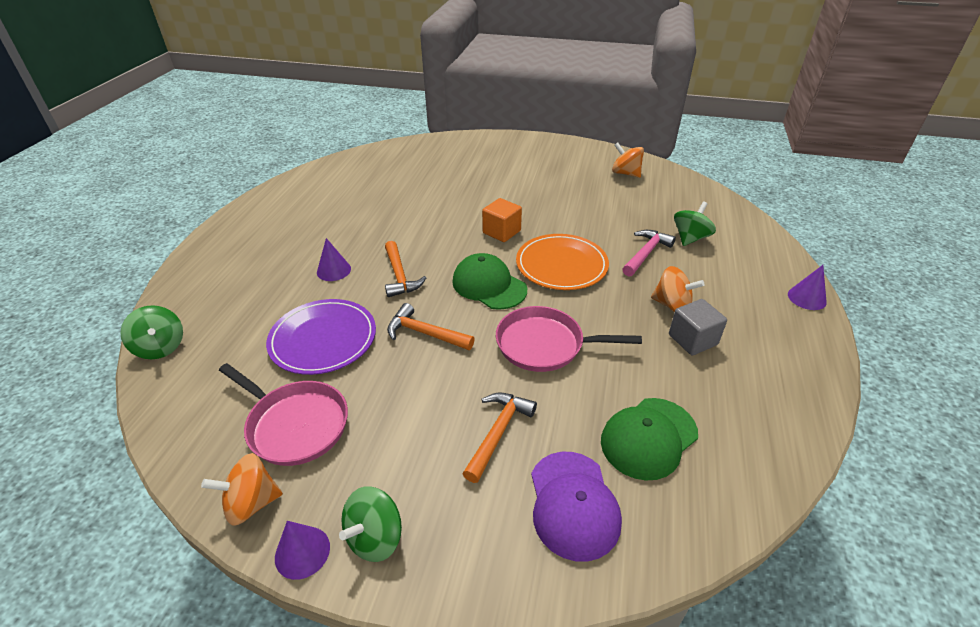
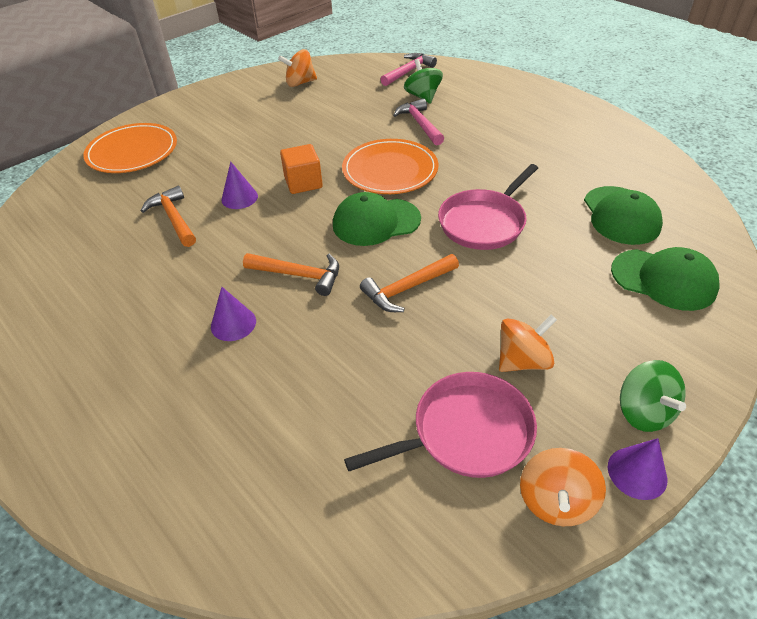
camera: 55 degrees left, 5 degrees up
green spinning top [120,305,183,359] -> none
purple plate [266,299,376,375] -> none
orange hammer [462,393,537,483] -> orange hammer moved to [141,186,196,247]
purple cap [531,452,622,562] -> green cap [611,247,720,311]
orange spinning top [651,266,705,312] -> orange spinning top moved to [499,314,557,372]
grey cube [669,299,727,355] -> none
purple cone [788,265,827,310] -> purple cone moved to [221,161,258,209]
none -> orange plate [83,123,177,173]
none -> pink hammer [380,53,437,86]

